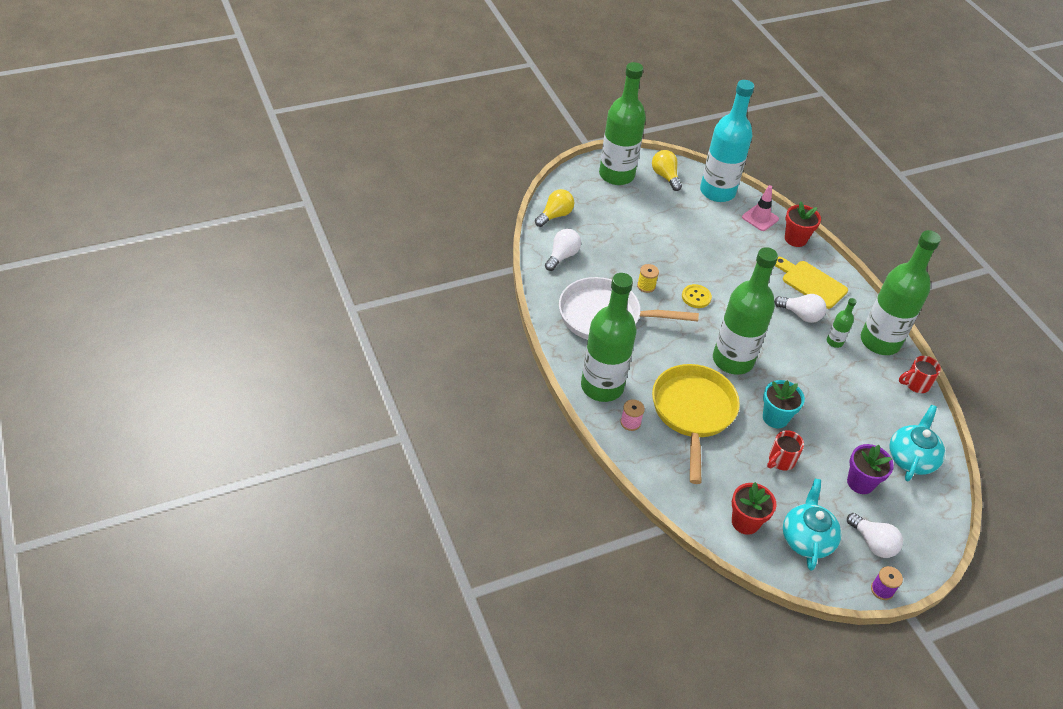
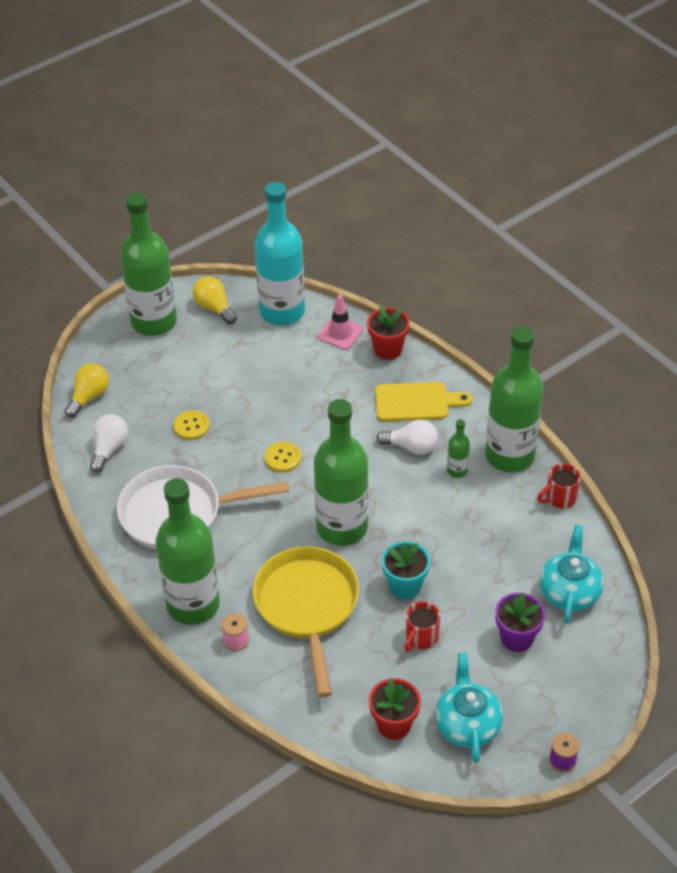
camera: 10 degrees left, 0 degrees up
yellow spool [637,264,659,293] -> none
yellow cutting board [775,257,848,309] -> yellow cutting board turned 150 degrees clockwise [375,382,472,421]
white light bulb [847,513,903,558] -> none
none -> yellow button [174,410,210,440]

